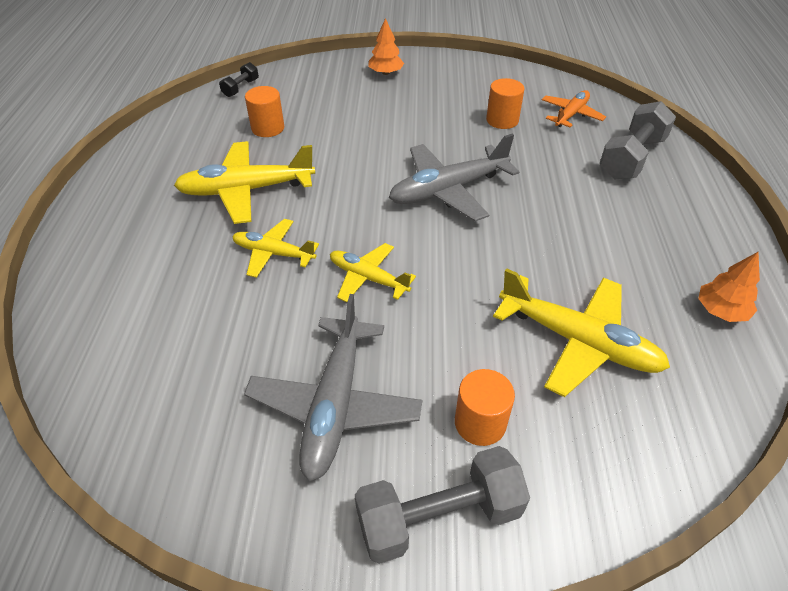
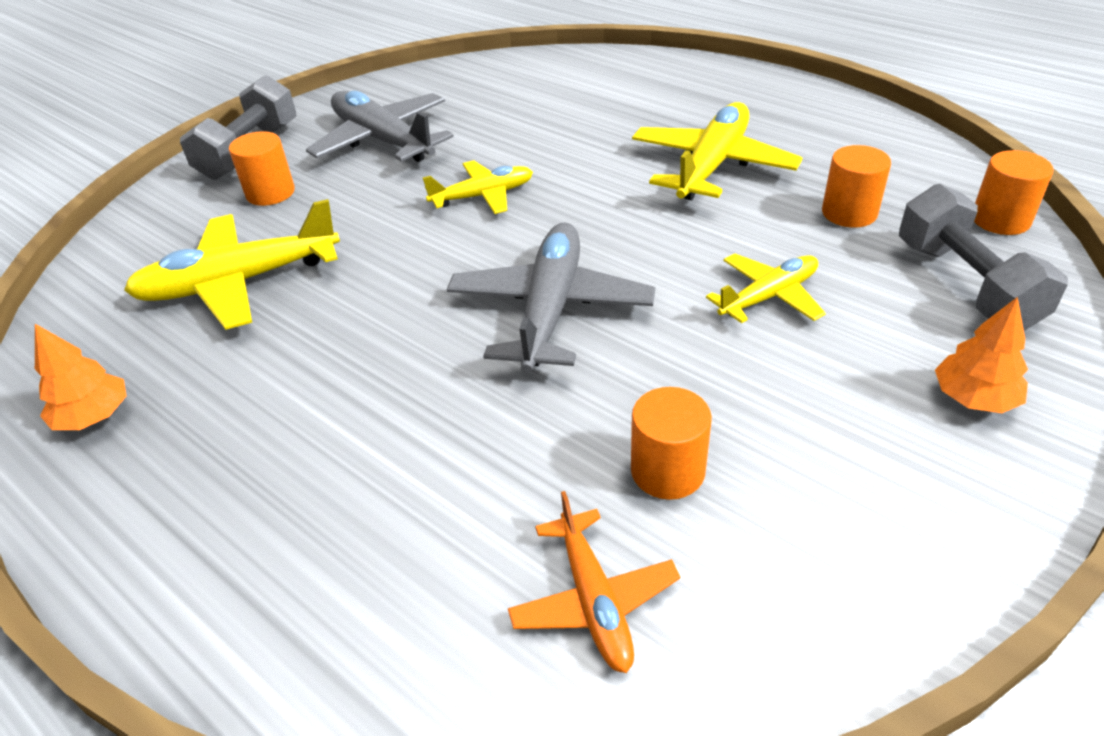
camera: 130 degrees right, 5 degrees down
black dumbbell [219,62,259,97] -> orange cylinder [974,150,1053,235]
yellow plane [232,219,319,278] -> yellow plane moved to [706,253,826,323]
grey dumbbell [600,101,676,179] -> grey dumbbell moved to [899,184,1068,331]

